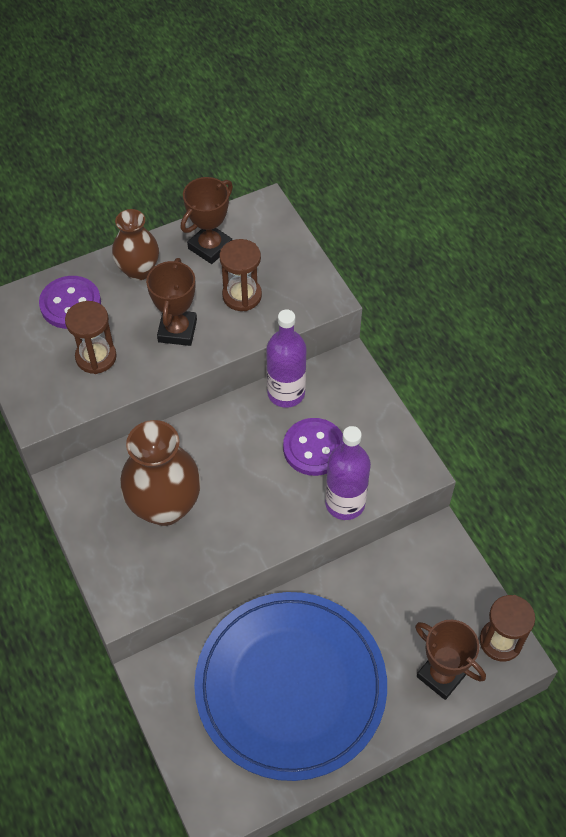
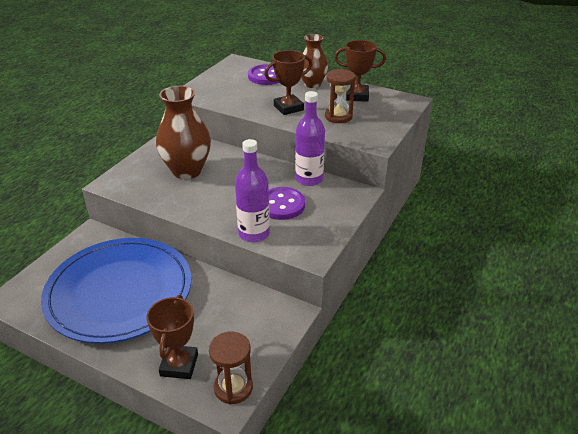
camera: 55 degrees right, 20 degrees down
brown hourglass [65,301,117,374] -> none

